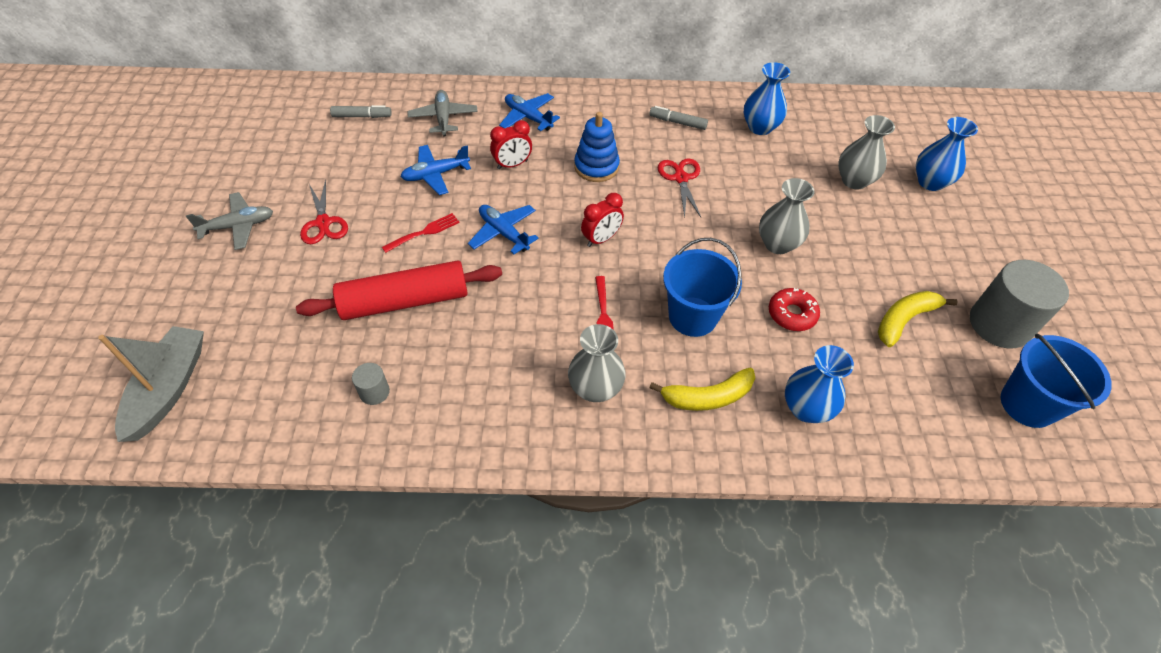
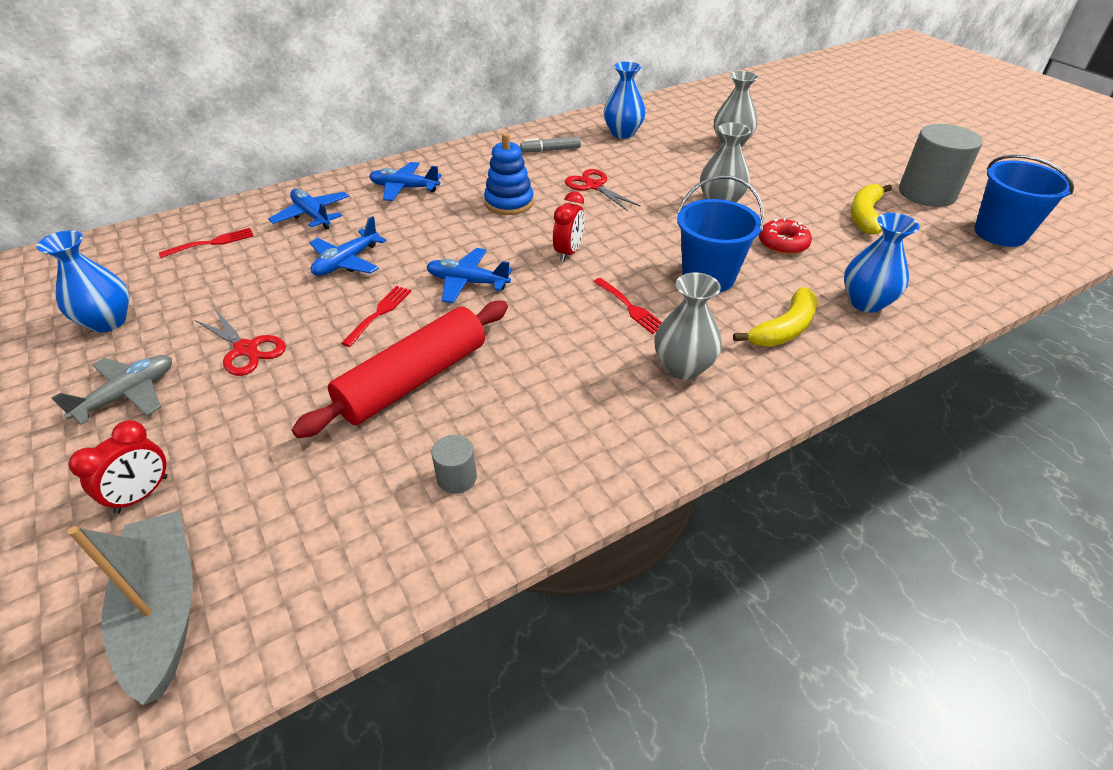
camera: 30 degrees left, 10 degrees down
grey marker [330,105,392,118] -> red fork [159,228,253,258]
grey plane [408,90,478,137] -> blue plane [268,189,349,230]
red clock [490,120,532,169] -> red clock moved to [68,420,167,514]
blue vase [916,117,978,191] -> blue vase moved to [36,230,129,333]

